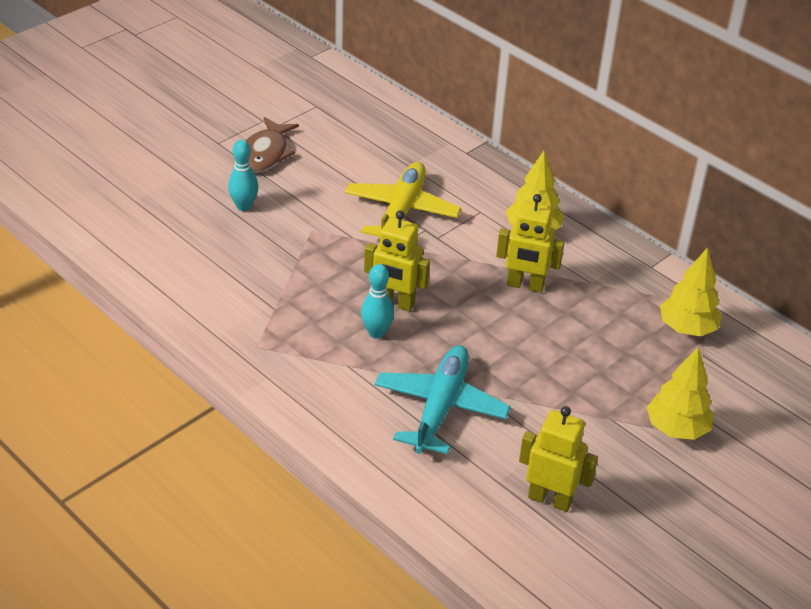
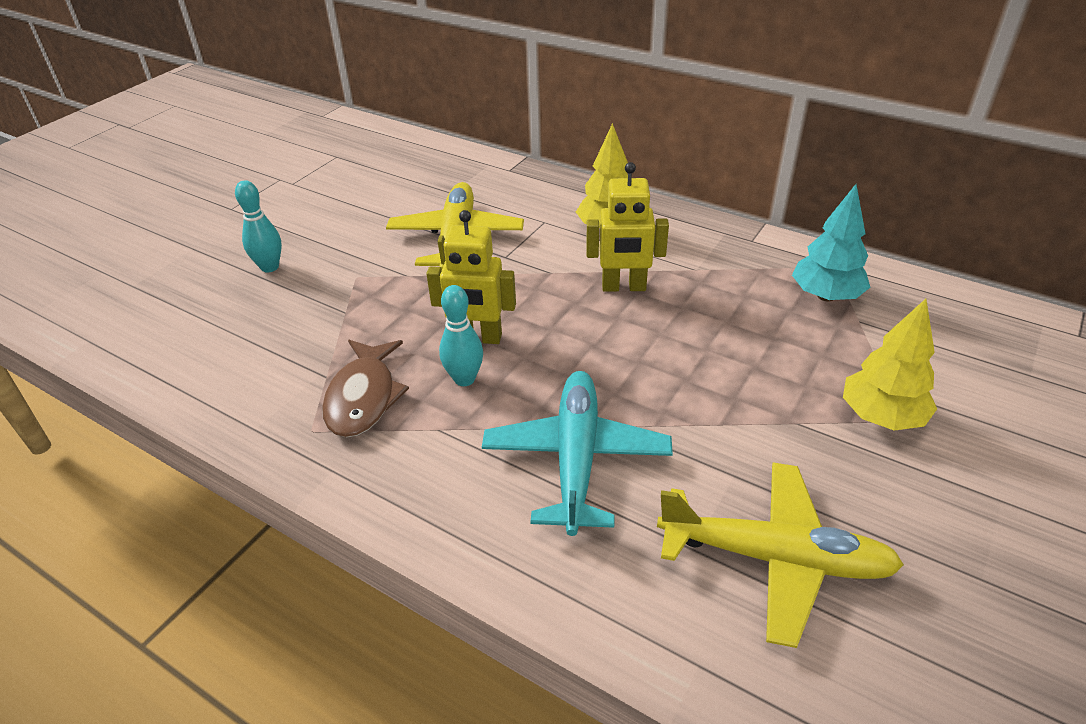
camera: 10 degrees left, 0 degrees up
brown fish [246,117,299,172] -> brown fish moved to [322,340,409,438]
yellow robot [519,406,598,512] -> yellow plane [657,462,904,648]
yellow tree [660,247,722,336] -> turquoise tree [792,184,870,302]

